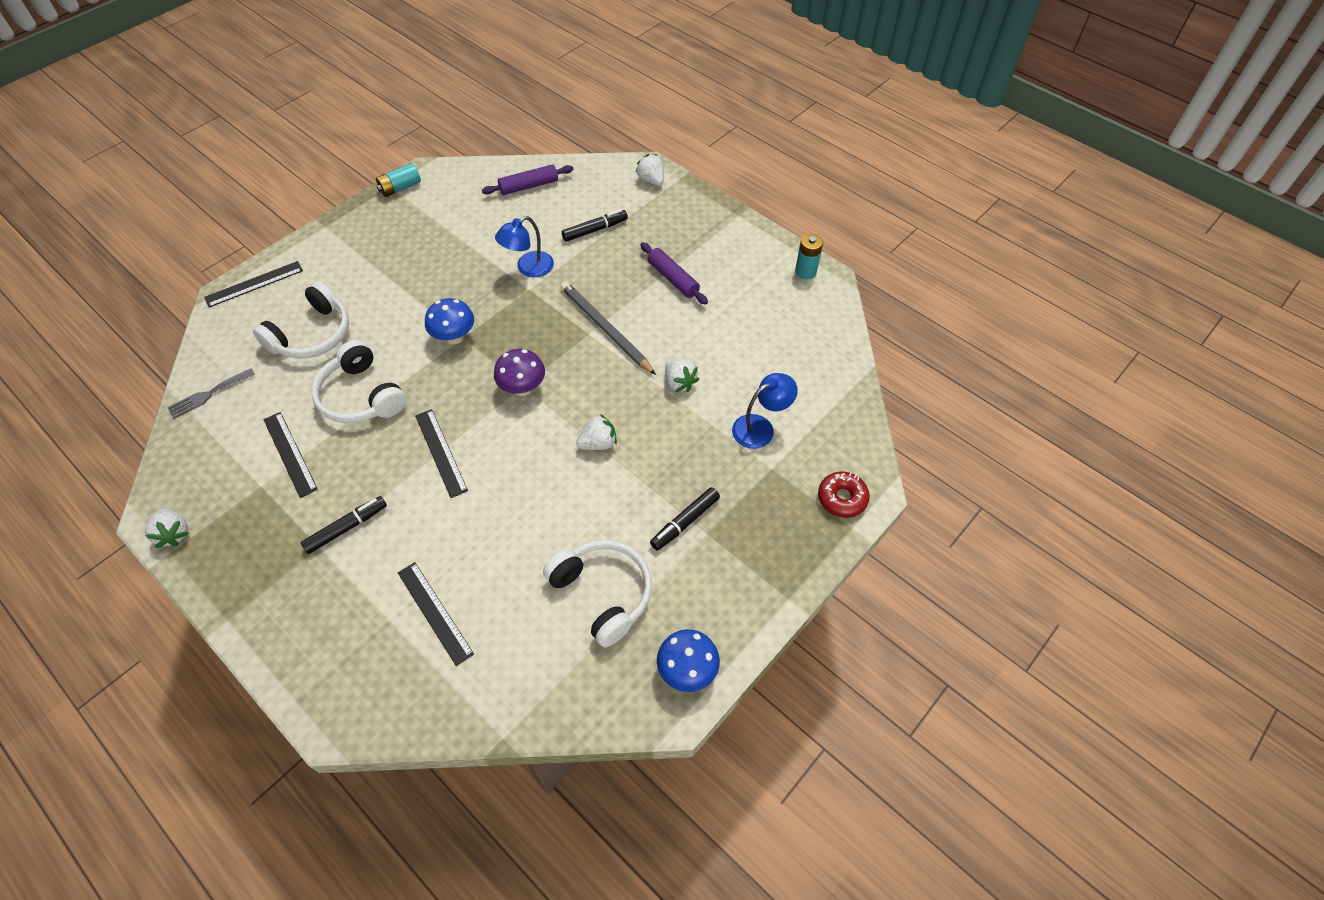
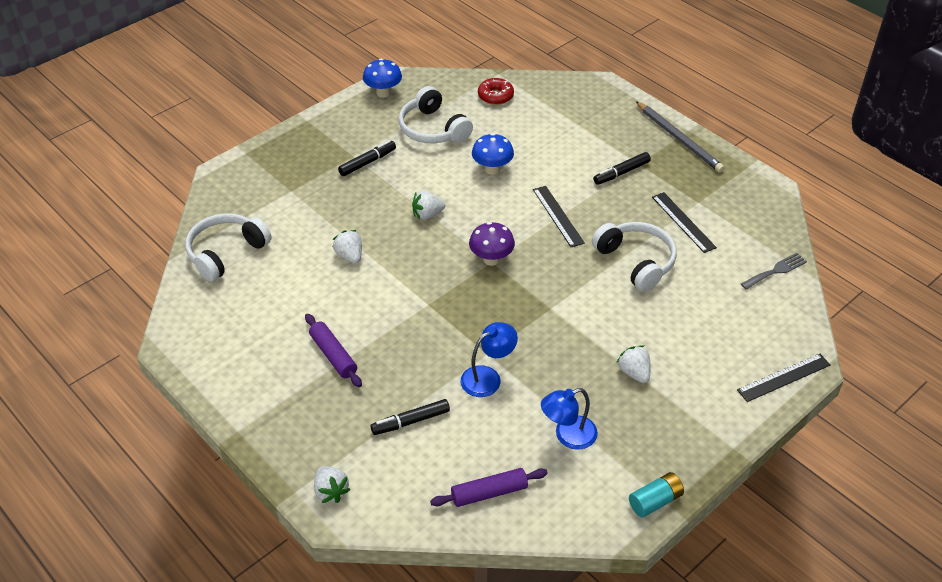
camera: 175 degrees left, 10 degrees down
white strawberry [145,509,189,548] -> white strawberry moved to [616,345,651,383]
white headphones [253,281,349,359] -> white headphones moved to [185,213,272,282]
black ruler [398,562,474,666] -> none
blue mushroom [425,298,474,345] -> blue mushroom moved to [472,133,514,175]
grey pencil [560,281,656,375] -> grey pencil moved to [636,101,725,172]
blue lamp [732,373,798,449] -> blue lamp moved to [541,388,598,450]
turquoise battery [795,234,823,280] -> none
red donut [818,472,870,518] -> red donut moved to [478,78,514,105]

